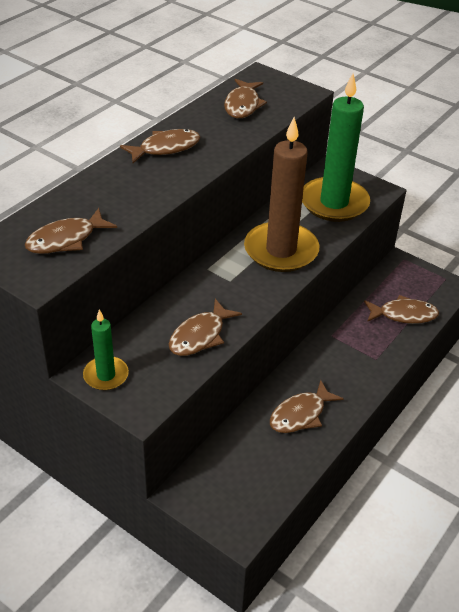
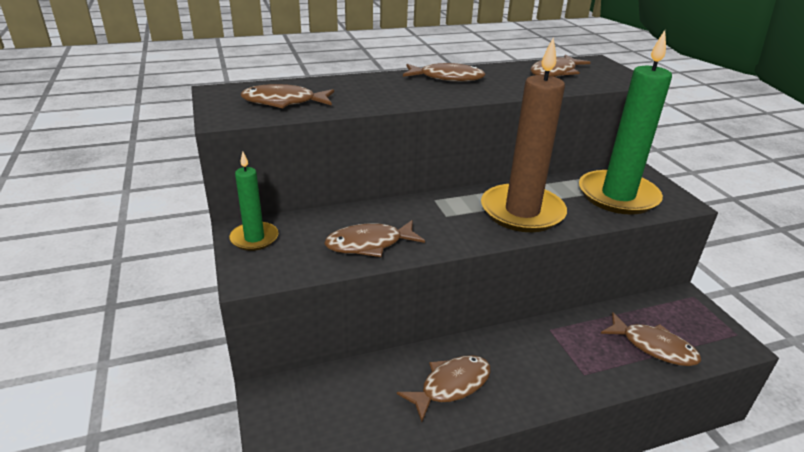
camera: 35 degrees right, 10 degrees down
brown fish [270,380,344,433] -> brown fish turned 150 degrees clockwise [397,355,491,422]

